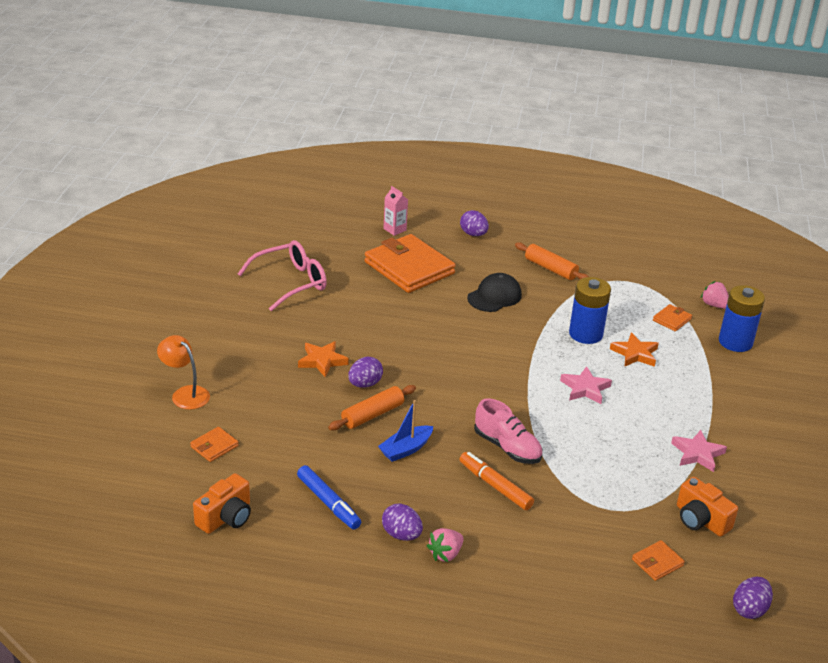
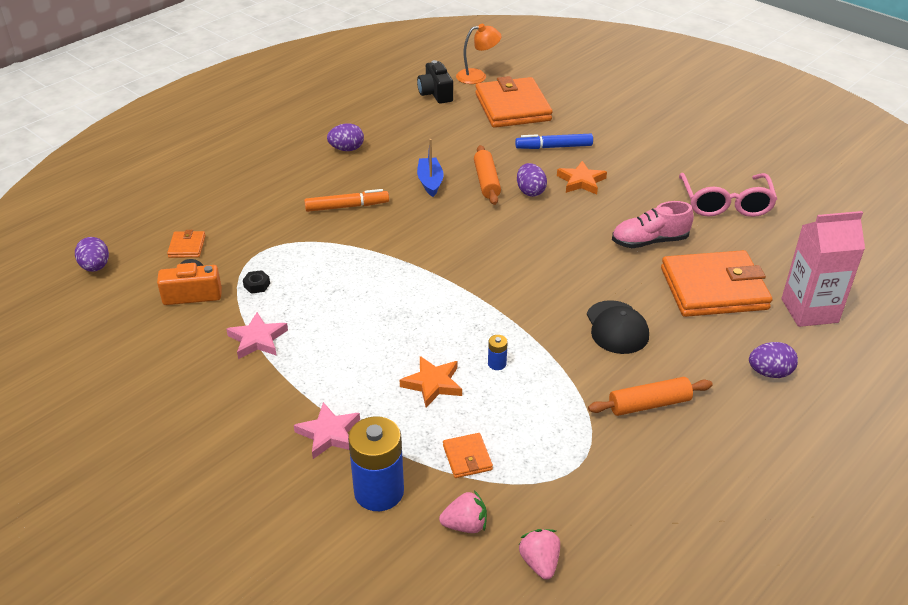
camera: 125 degrees right, 5 degrees up
orange lamp [157,335,210,410] -> orange lamp moved to [456,24,501,84]
orange wallet [190,427,239,462] -> orange wallet [475,76,553,128], size x2.36
orange camera [193,473,251,534] -> black camera [417,60,453,104]
blue marker [297,465,361,530] -> blue marker moved to [515,134,593,149]
pink carton [383,186,408,236] -> pink carton [781,211,865,327], size x1.91
pink strawberry [427,528,463,562] -> pink strawberry moved to [519,529,560,580]
pink shoe [474,398,542,464] -> pink shoe moved to [612,201,694,248]
pink star [560,366,612,404] -> pink star moved to [294,402,360,459]
blue battery [569,277,611,344] -> blue battery [488,335,508,370], size x0.43
none -> black nut [243,270,270,294]

